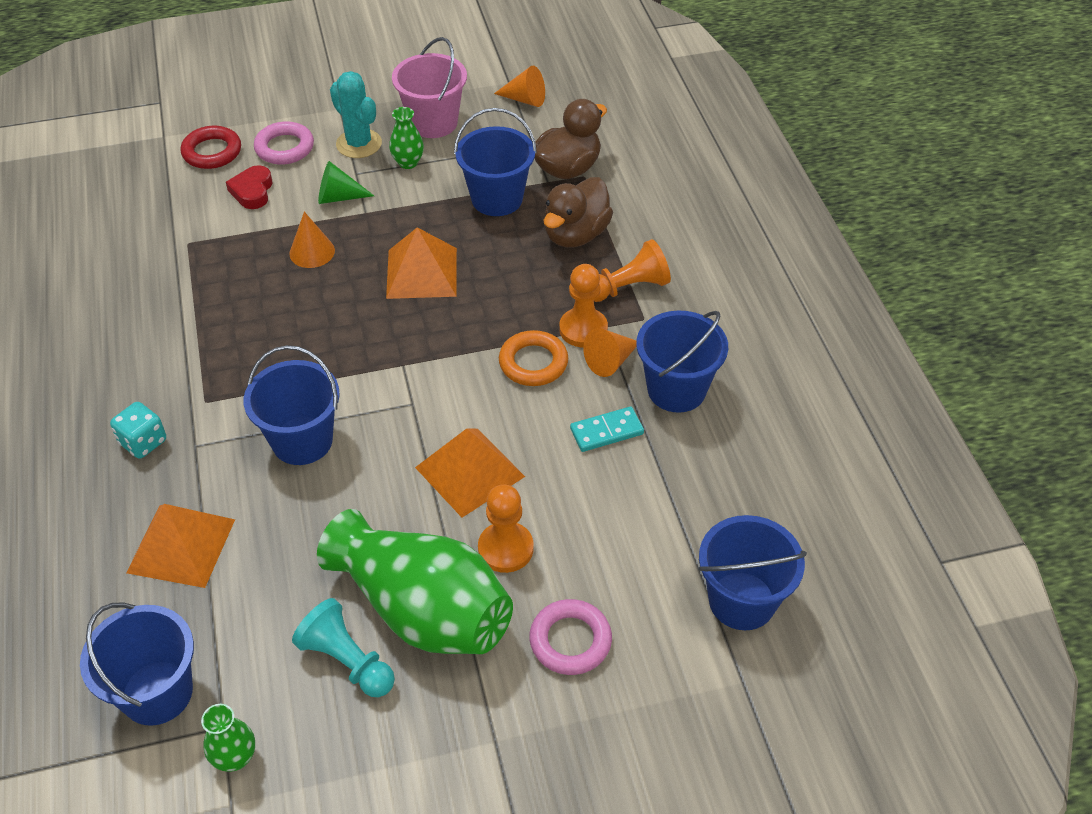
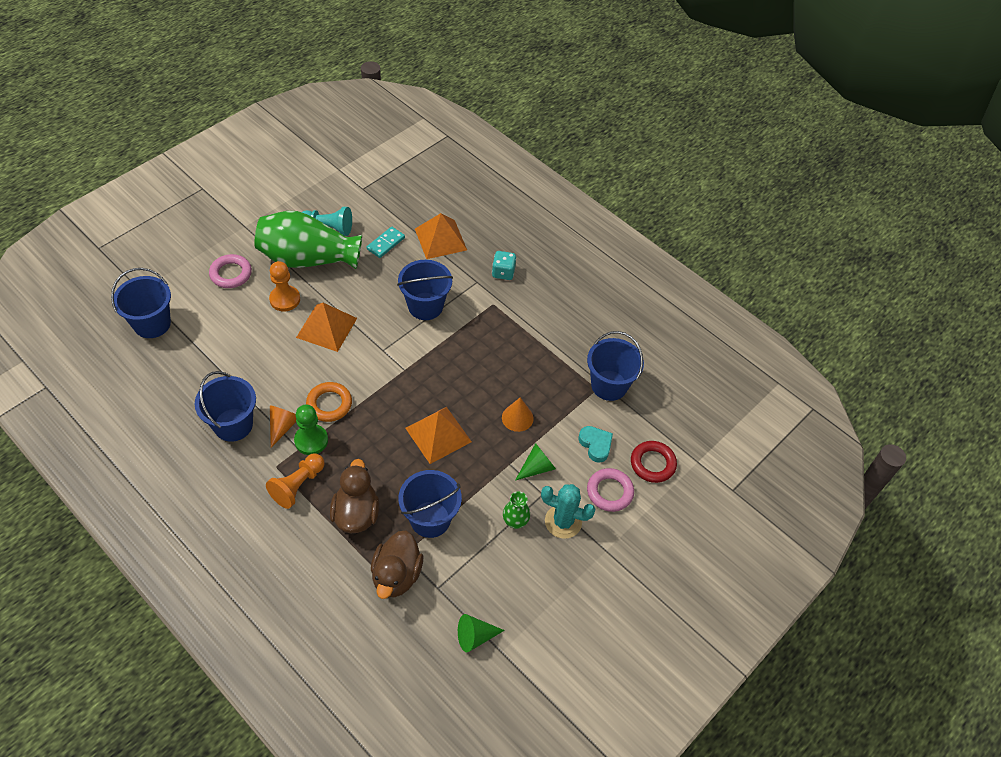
camera: 145 degrees right, 5 degrees up
blue bucket [80,602,194,726] -> blue bucket moved to [587,331,644,401]
green vase [201,704,255,772] -> none
red heart [226,165,273,209] -> turquoise heart [578,426,613,463]
pink bucket [392,37,467,138] -> none
orange cone [494,66,545,107] -> green cone [458,614,505,652]
orange pawn [559,264,608,347] -> green pawn [294,405,328,455]
turquoise domino [570,406,644,452] -> turquoise domino moved to [367,227,405,258]

